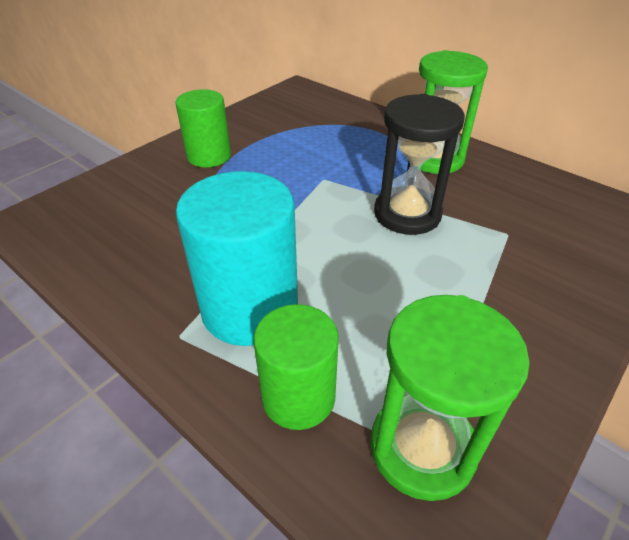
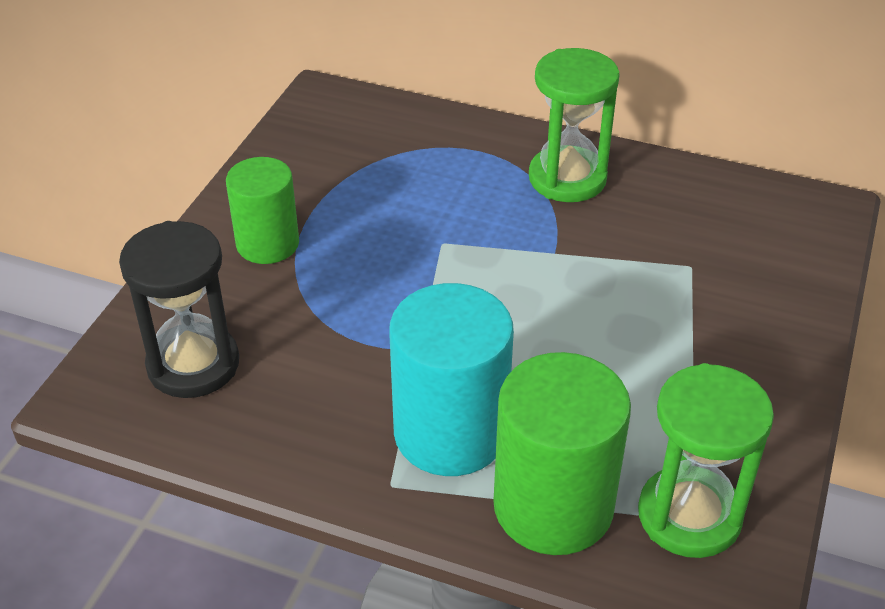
camera: 20 degrees left, 0 degrees up
green cylinder [253,304,339,430] -> green cylinder [493,352,631,555], size x1.54
black hourglass [374,94,465,235] -> black hourglass moved to [119,221,239,398]

